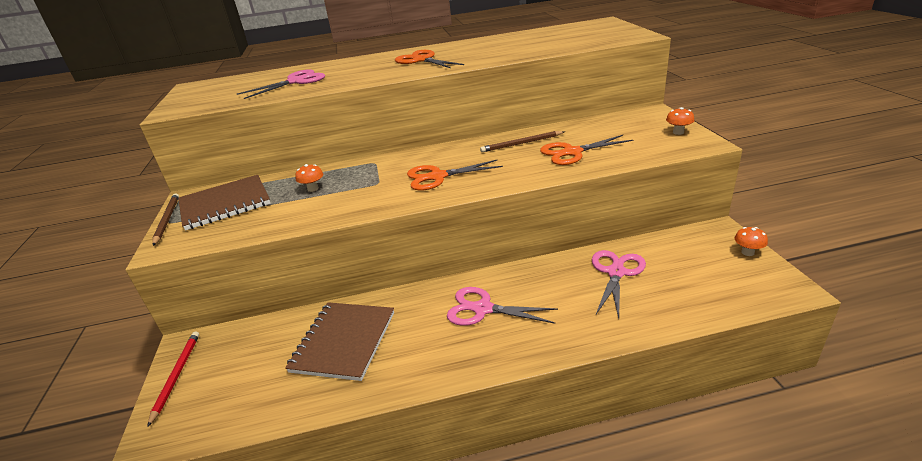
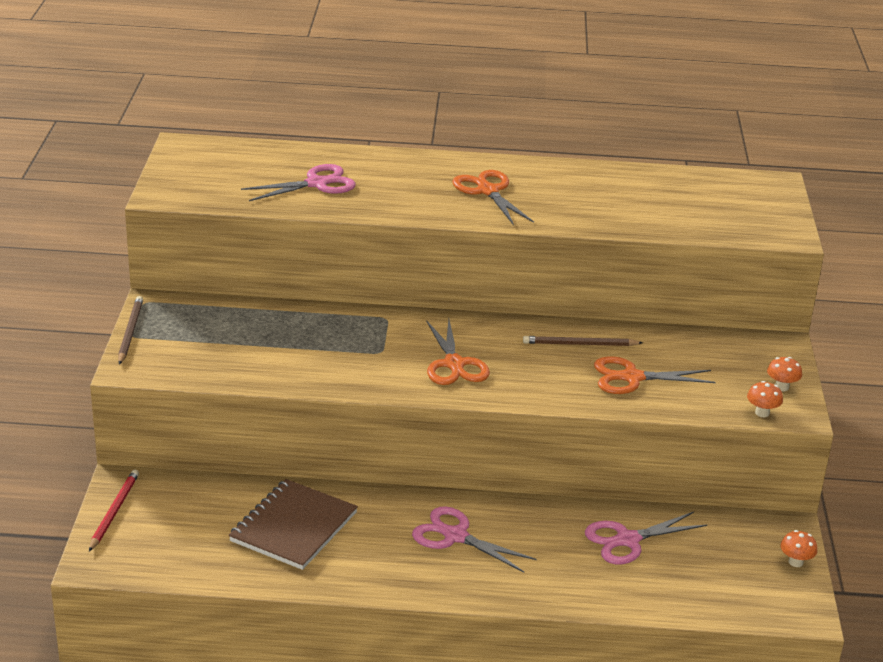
camera: 10 degrees right, 0 degrees up
brown notebook [178,175,271,230] -> none
orange mushroom [295,164,323,192] -> orange mushroom moved to [747,381,783,417]
orange scissors [407,159,503,191] -> orange scissors turned 105 degrees counterclockwise [426,319,490,385]
pink scissors [592,250,646,318] -> pink scissors turned 150 degrees counterclockwise [585,512,707,564]

